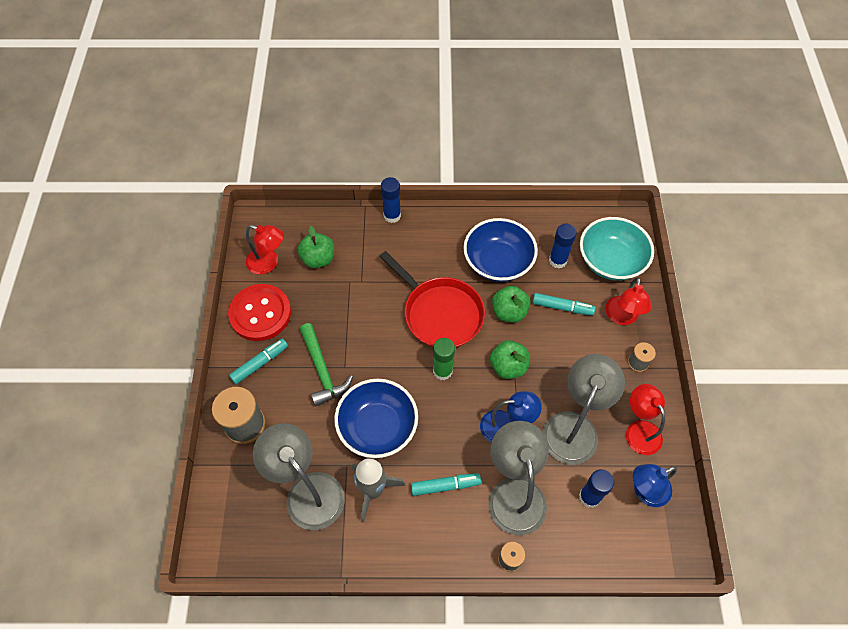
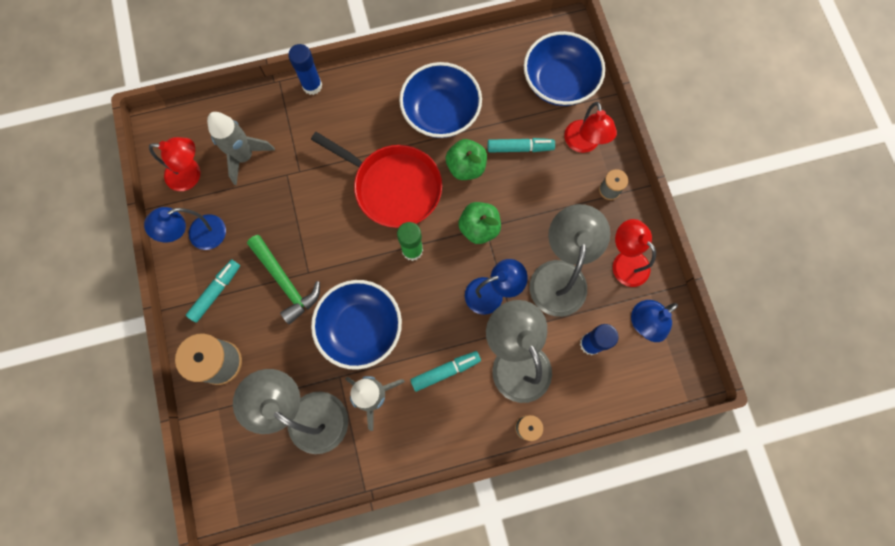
camera: 15 degrees left, 15 degrees up
red button [228,284,291,341] -> blue lamp [144,207,226,250]
green apple [298,226,334,268] -> grey rocket [207,112,275,185]
blue glue stick [549,224,577,269] -> none
turquoise bowl [580,217,654,281] -> blue bowl [524,31,605,106]

